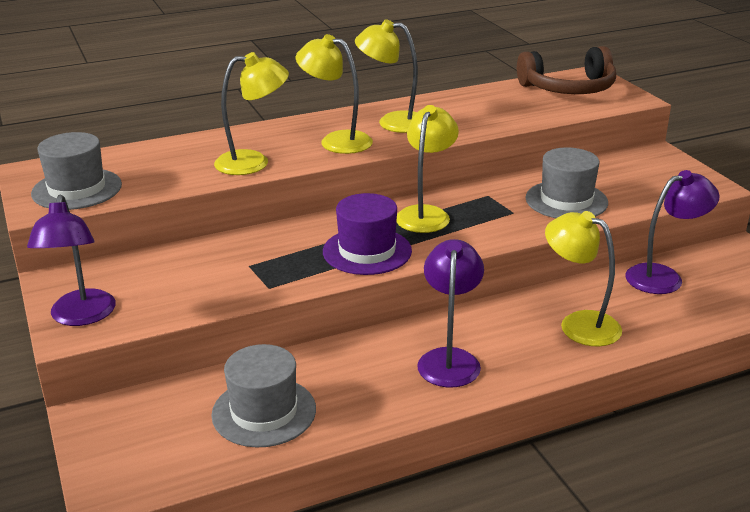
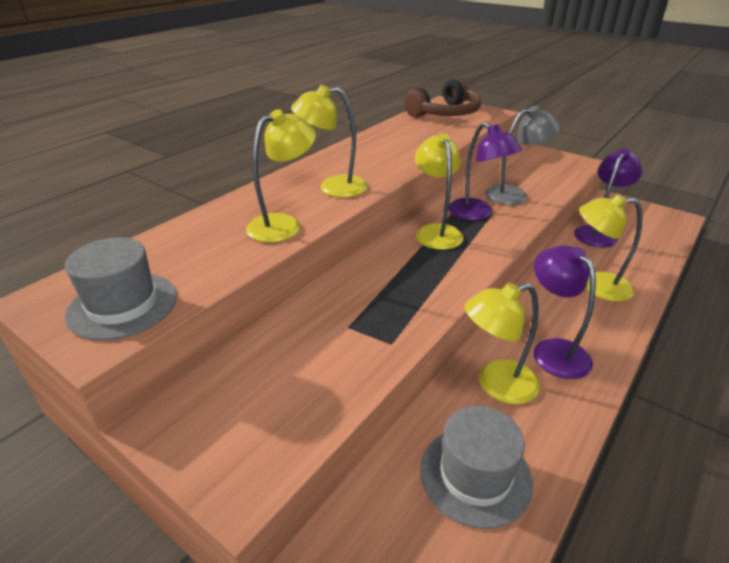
camera: 30 degrees left, 5 degrees up
purple lamp [27,195,116,326] -> purple lamp moved to [449,122,522,220]
purple hat [323,193,412,275] -> none
yellow lamp [355,19,418,133] -> yellow lamp moved to [464,283,540,404]
grey hat [525,147,608,218] -> grey lamp [485,106,560,205]

